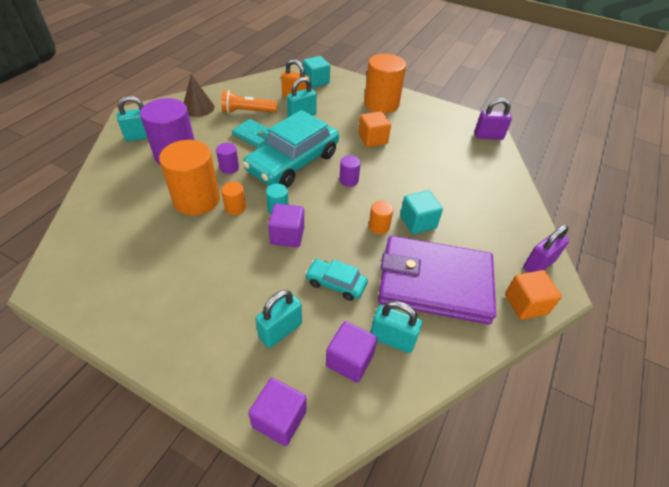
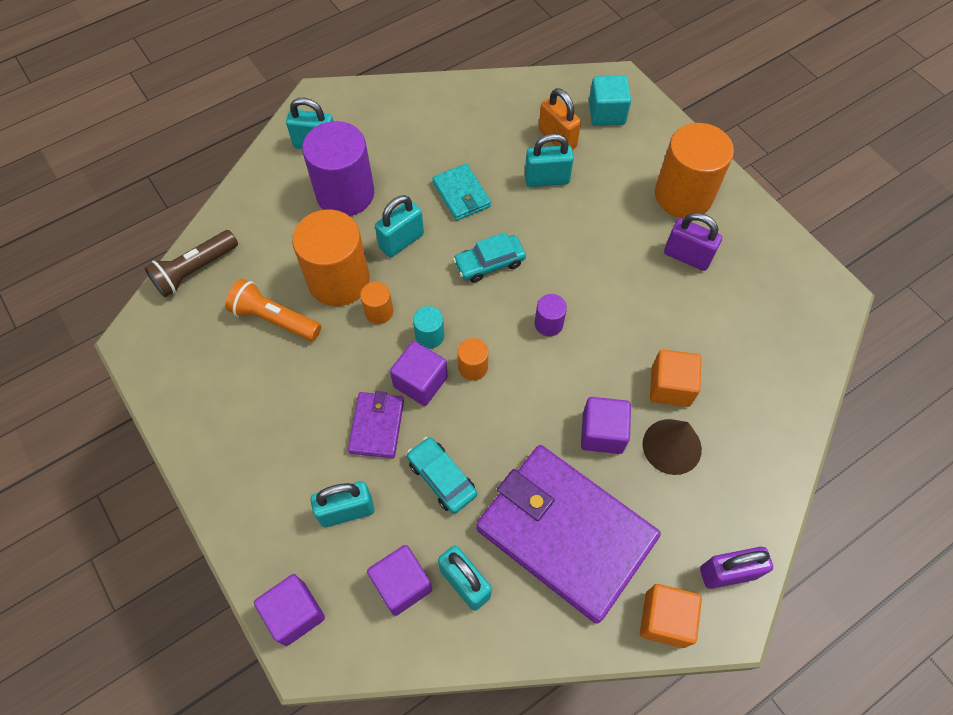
camera: 30 degrees right, 15 degrees up
brown cone [184,74,214,117] -> brown cone moved to [643,419,702,475]
purple cylinder [216,143,239,174] -> turquoise padlock [375,195,424,257]
orange flashlight [221,90,277,114] -> orange flashlight moved to [225,279,321,341]
turquoise car [243,110,339,187] -> turquoise car [453,232,526,283], size x0.47
orange cube [358,111,391,147] -> orange cube moved to [650,350,701,407]
orange cylinder [369,201,394,234] -> orange cylinder moved to [458,338,488,380]
turquoise cube [400,190,443,234] -> purple cube [581,397,631,454]
purple padlock [474,98,512,140] -> purple padlock moved to [664,213,722,271]
none -> brown flashlight [144,230,238,297]
none -> purple wallet [348,391,404,458]

